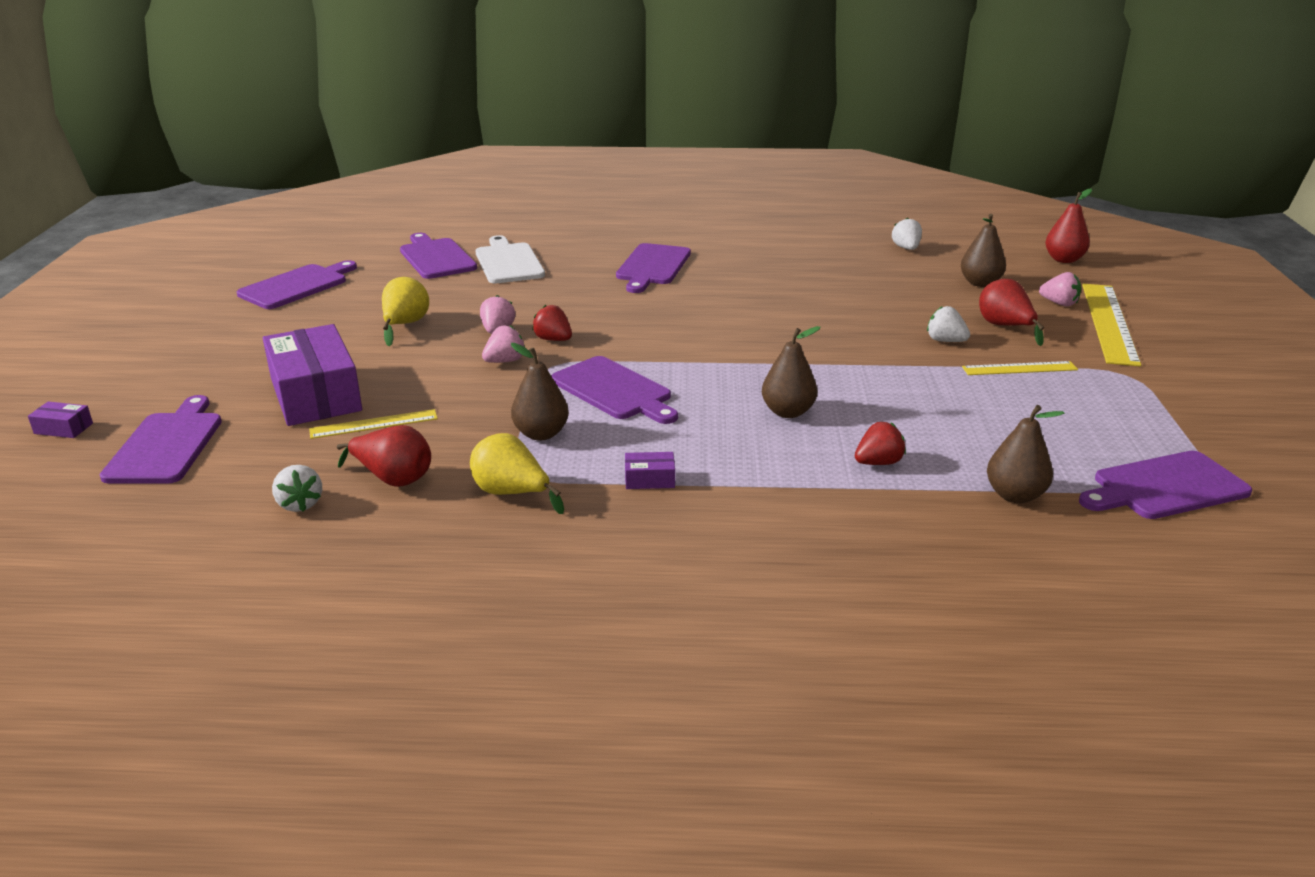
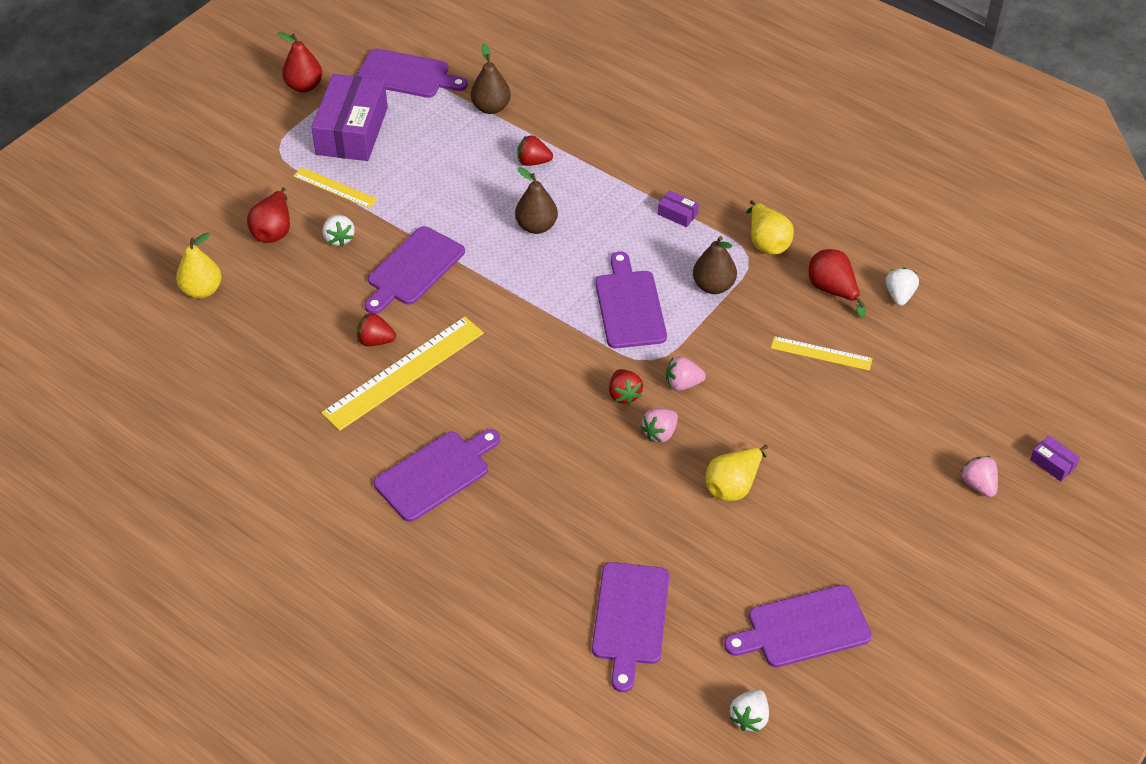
camera: 145 degrees left, 20 degrees up
purple cutting board [100,395,222,483] -> purple cutting board moved to [365,226,465,314]
purple box [263,324,362,426] -> purple box moved to [311,74,388,161]
white cutting board [476,235,545,284] -> none
white strawberry [892,218,922,250] -> white strawberry moved to [730,689,769,732]
brown pear [961,214,1006,287] -> yellow pear [176,232,221,299]
pink strawberry [1039,272,1081,307] -> pink strawberry moved to [961,456,998,497]
red pear [1045,189,1092,263] -> red pear moved to [277,32,322,92]
yellow ruler [1082,284,1141,366] -> yellow ruler moved to [321,317,484,431]
none -> red strawberry [357,313,396,346]

